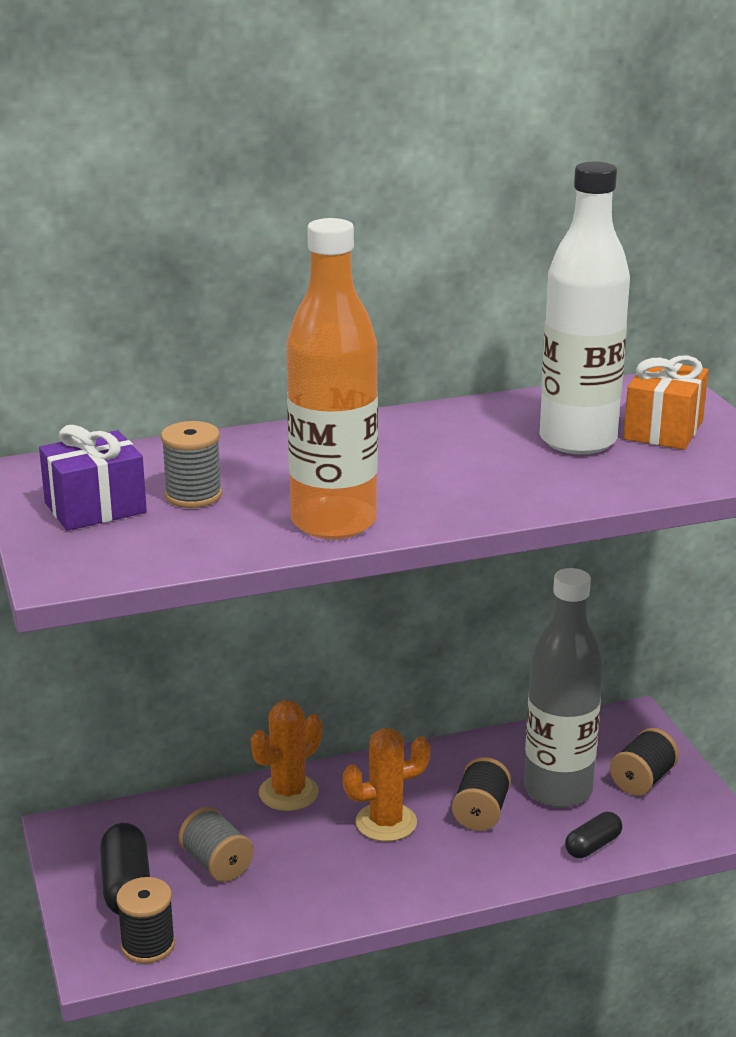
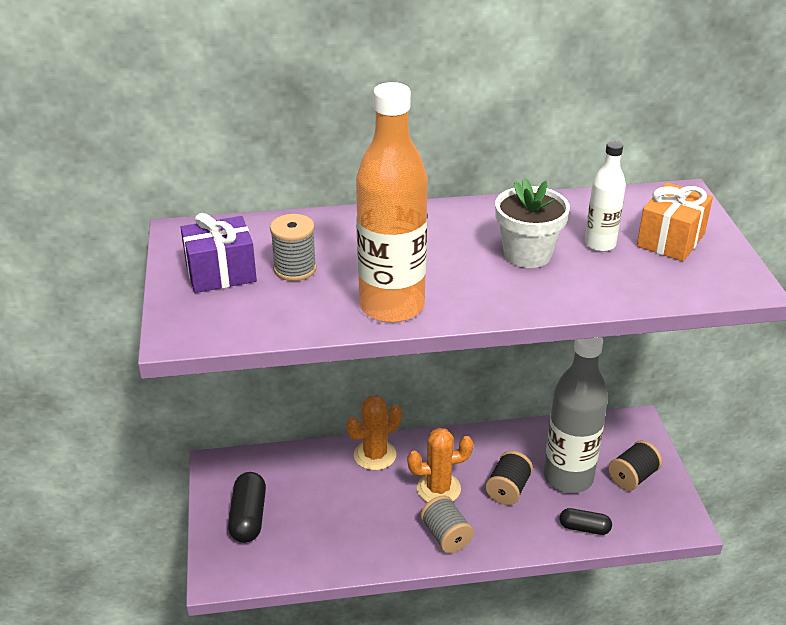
camera: 10 degrees right, 10 degrees up
black spool [116,877,175,964] -> none
grey spool [179,807,254,882] -> grey spool moved to [420,495,474,553]
white bottle [539,162,630,455] -> white bottle [585,141,626,252], size x0.52
black capsule [565,812,622,858] -> black capsule turned 45 degrees clockwise [560,508,612,535]
none -> white flower pot [495,178,570,268]

